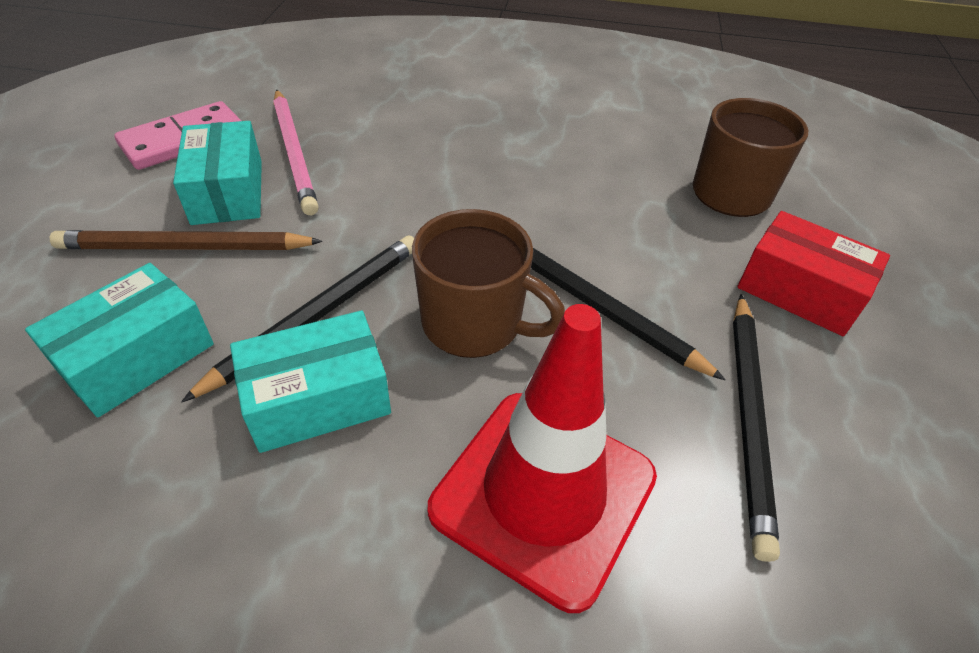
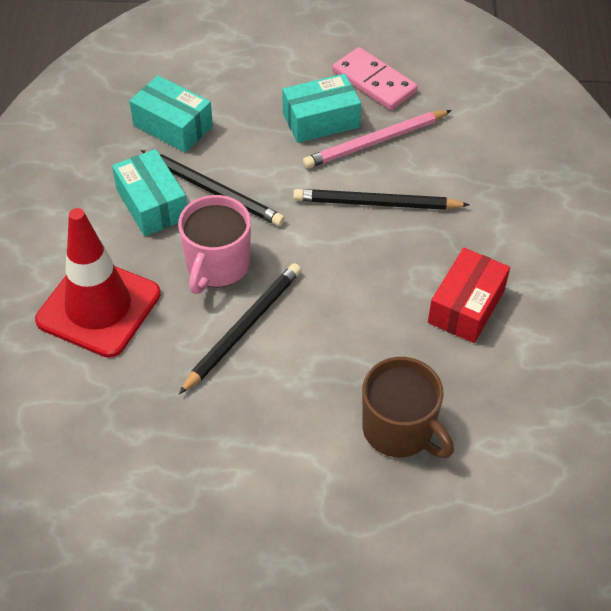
camera: 85 degrees right, 5 degrees up
brown pencil [50,230,323,250] -> none
brown mug [412,209,565,358] -> pink mug [178,195,251,294]
black pencil [733,294,780,562] -> black pencil moved to [293,189,470,210]
red box [738,211,890,336] -> red box moved to [428,248,510,343]

